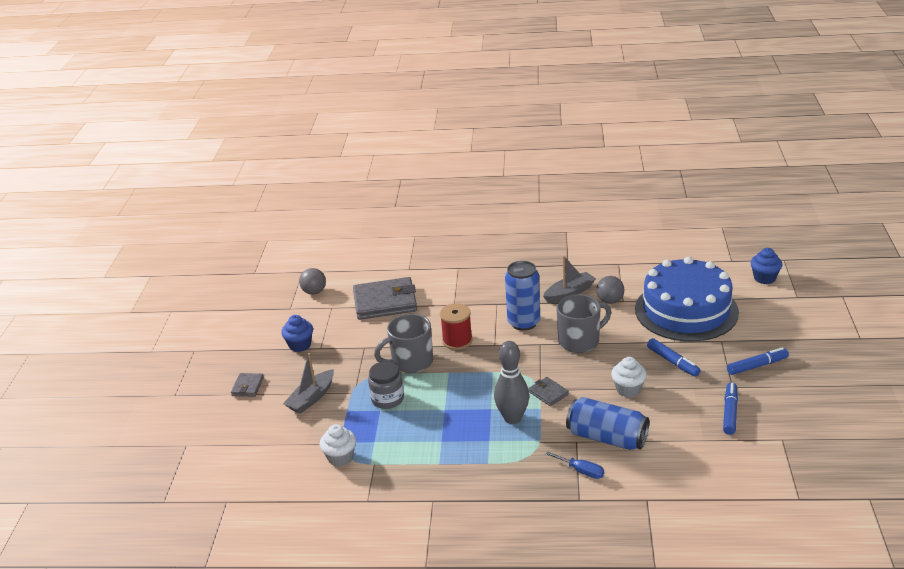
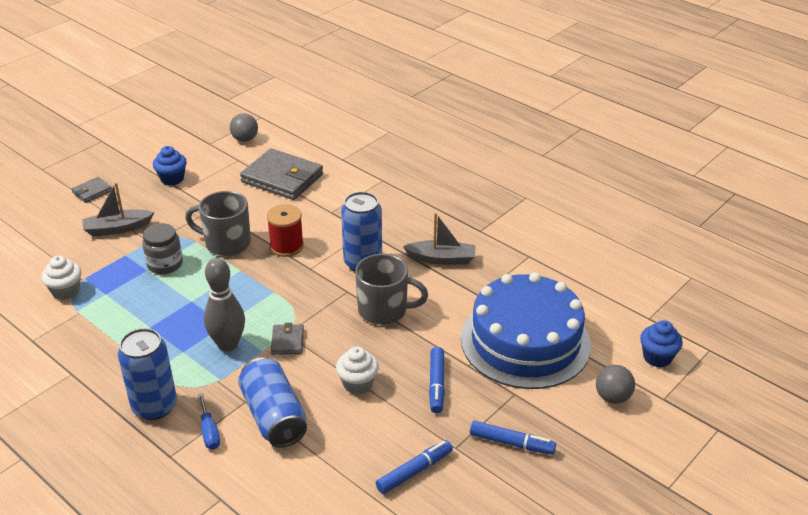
camera: 35 degrees right, 5 degrees up
grey ball [596,276,624,304] -> grey ball moved to [596,365,635,404]
none -> blue can [118,328,177,420]

